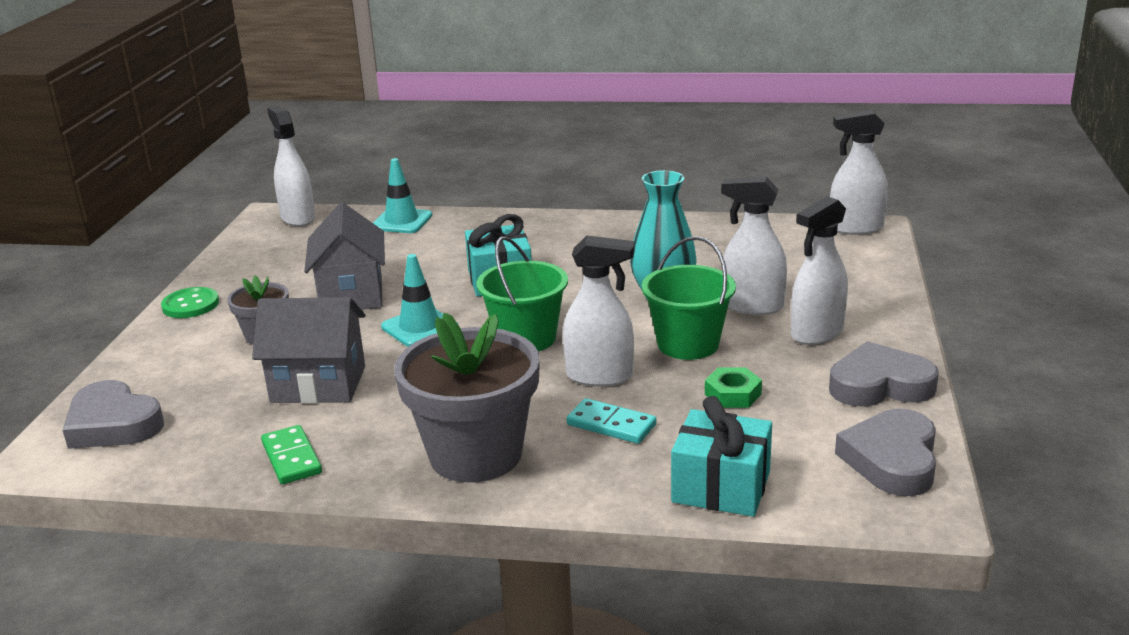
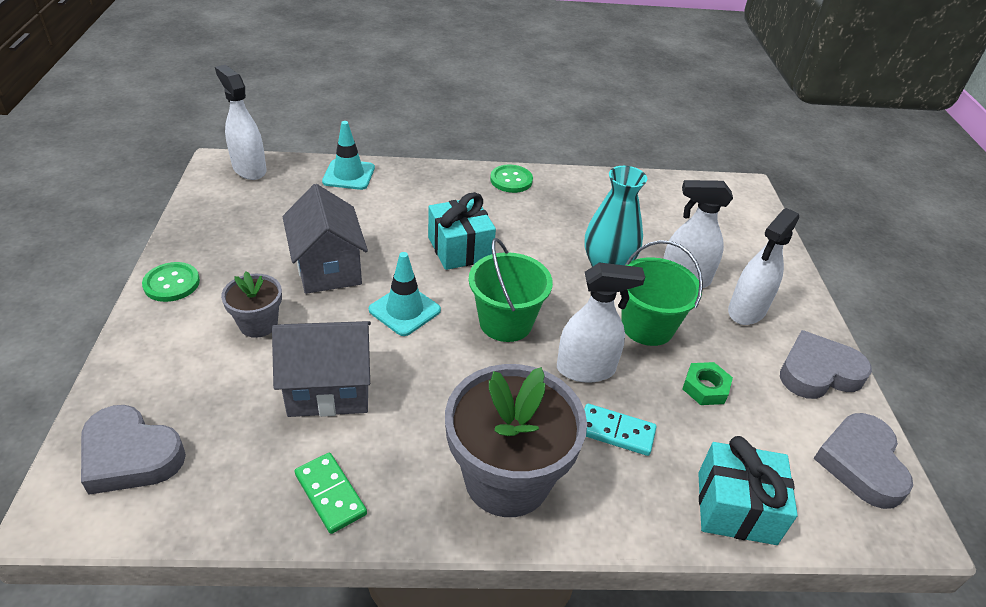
camera: 15 degrees left, 15 degrees up
white spray bottle [830,110,888,235] -> none
none -> green button [490,165,533,193]

